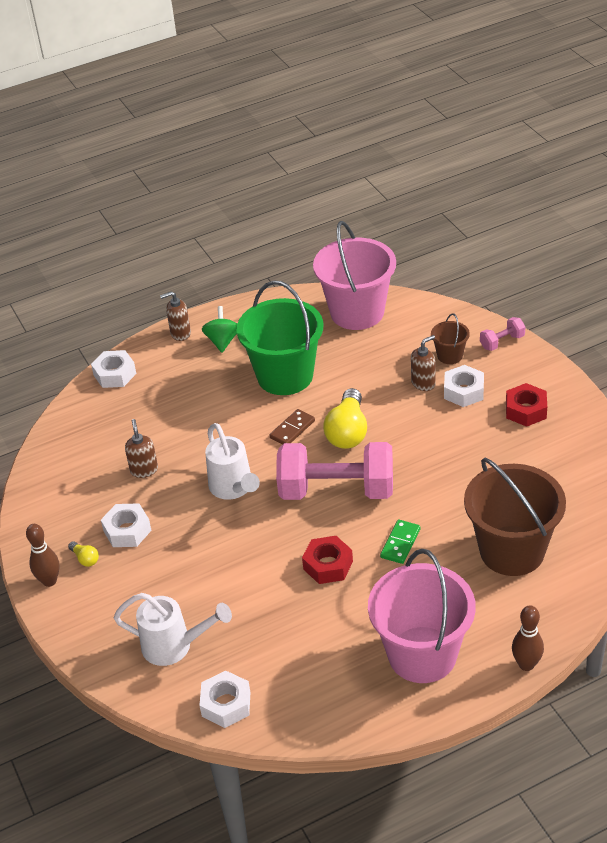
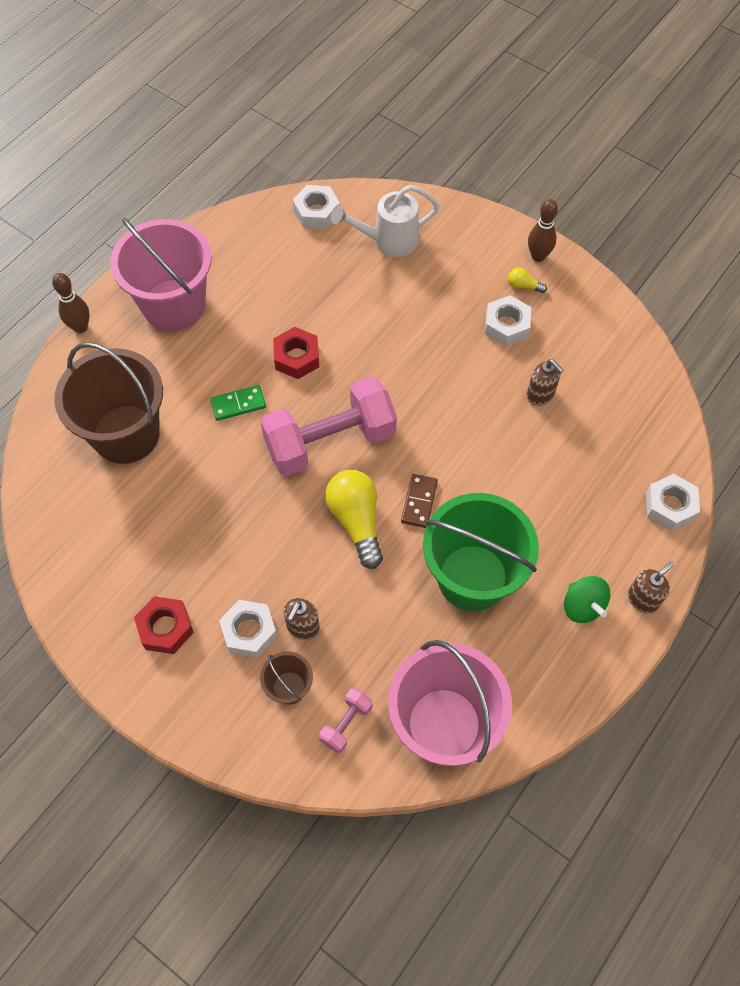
camera: 150 degrees right, 20 degrees up
white watering can [205,423,260,500] -> none
green domino [380,520,420,564] -> green domino turned 75 degrees clockwise [210,385,266,421]
pink dumbbell [480,317,525,351] -> pink dumbbell moved to [319,688,372,753]

